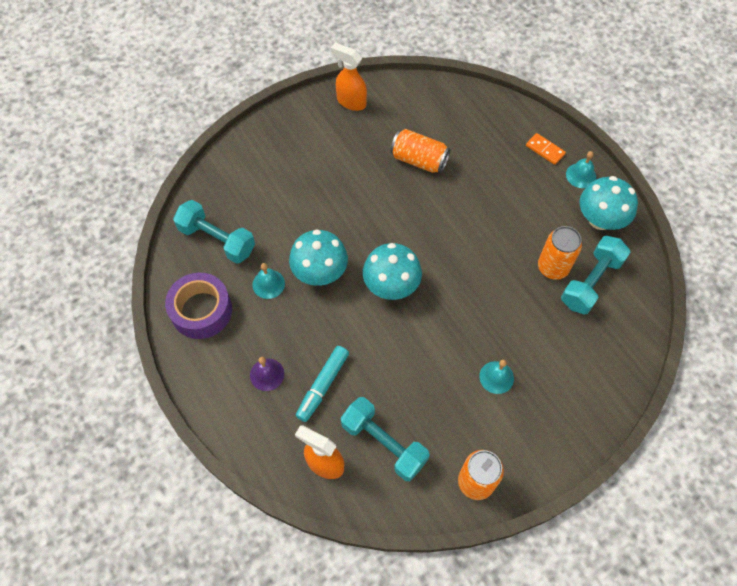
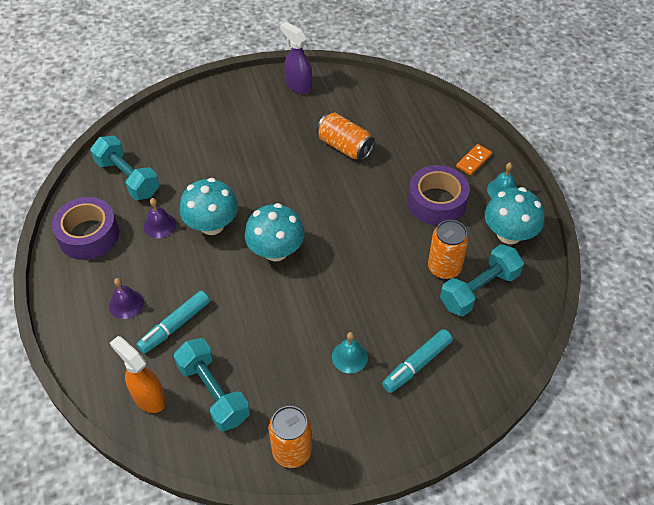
camera: 15 degrees right, 10 degrees down
turquoise bell [253,263,285,299] -> purple bell [144,198,176,238]
orange spray bottle [331,43,367,111] -> purple spray bottle [280,22,312,94]
orange domino [526,133,566,165] -> orange domino turned 75 degrees clockwise [456,144,492,175]
none -> turquoise marker [382,329,453,393]
none -> purple tape [408,165,469,226]

